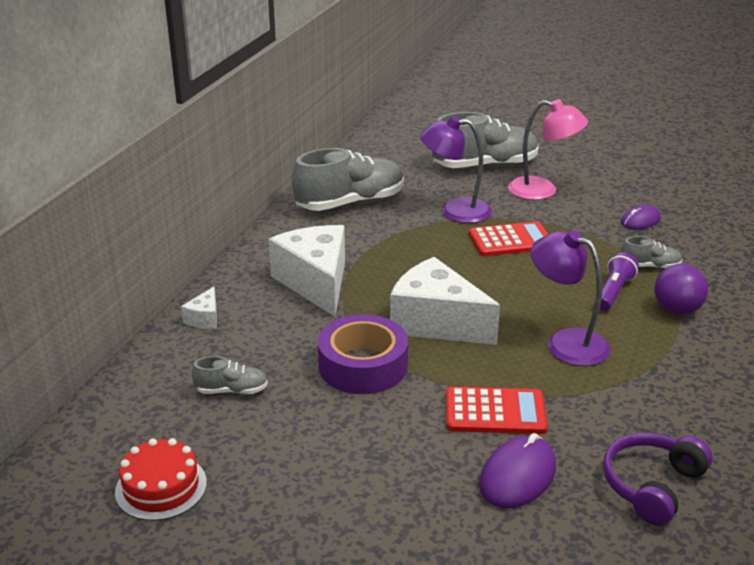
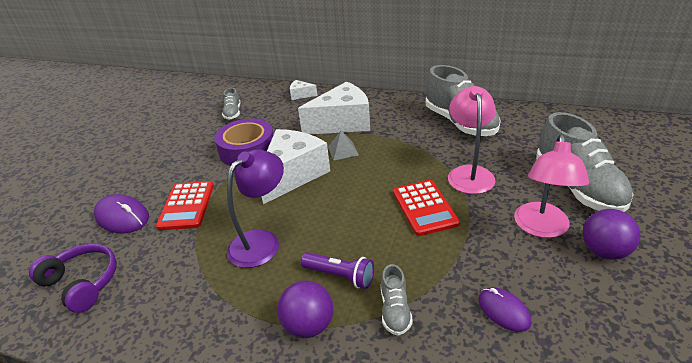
camera: 90 degrees right, 5 degrees up
red cake [115,438,207,521] -> none
purple lamp [420,116,492,223] -> pink lamp [448,86,496,194]
none -> grey pyramid [328,131,359,161]
none -> purple ball [583,209,640,260]

